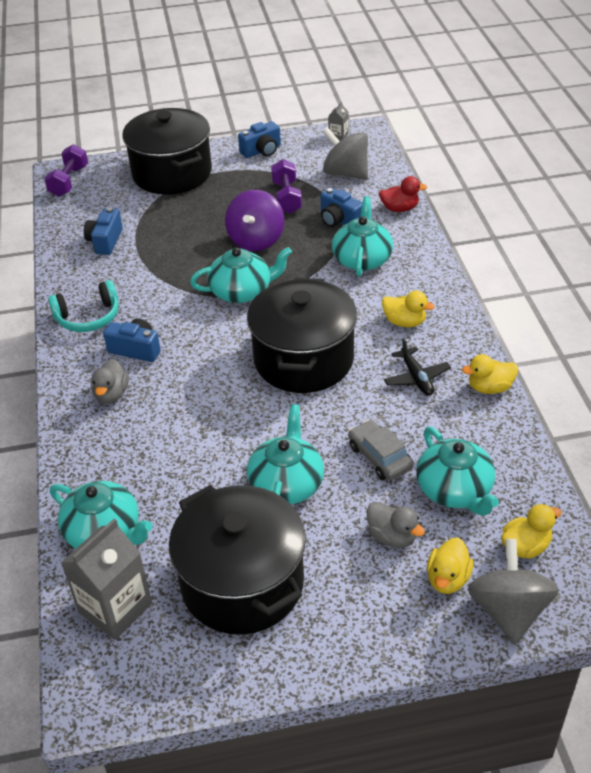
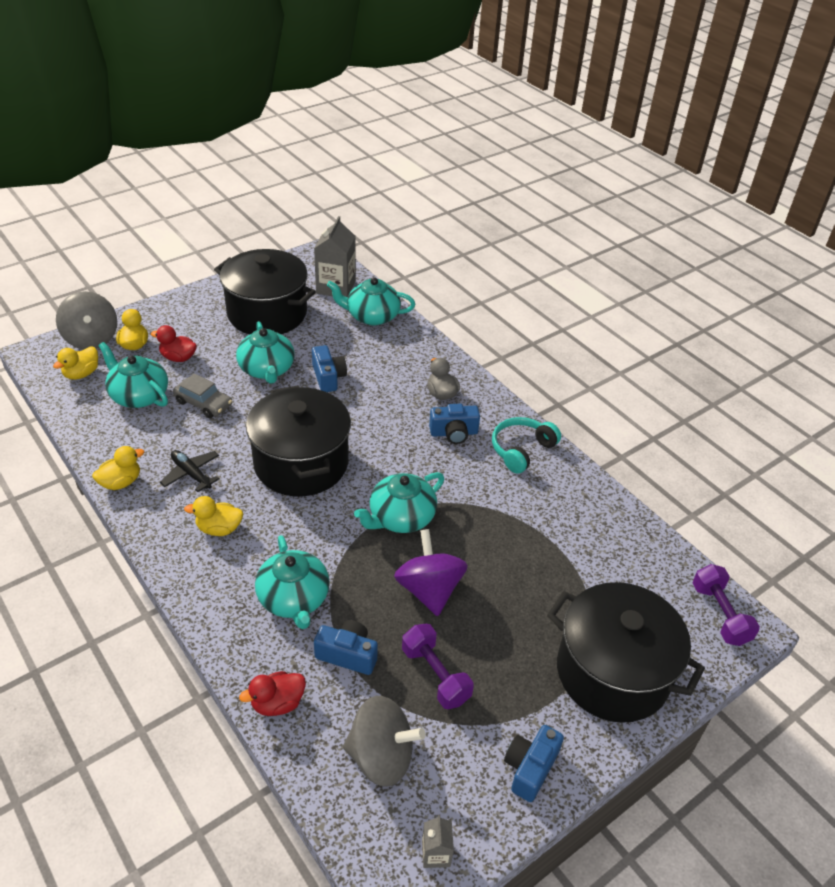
camera: 150 degrees right, 0 degrees up
blue camera [84,207,123,255] -> blue camera moved to [312,345,347,392]
grey duck [367,502,425,548] -> red duck [151,325,197,362]

